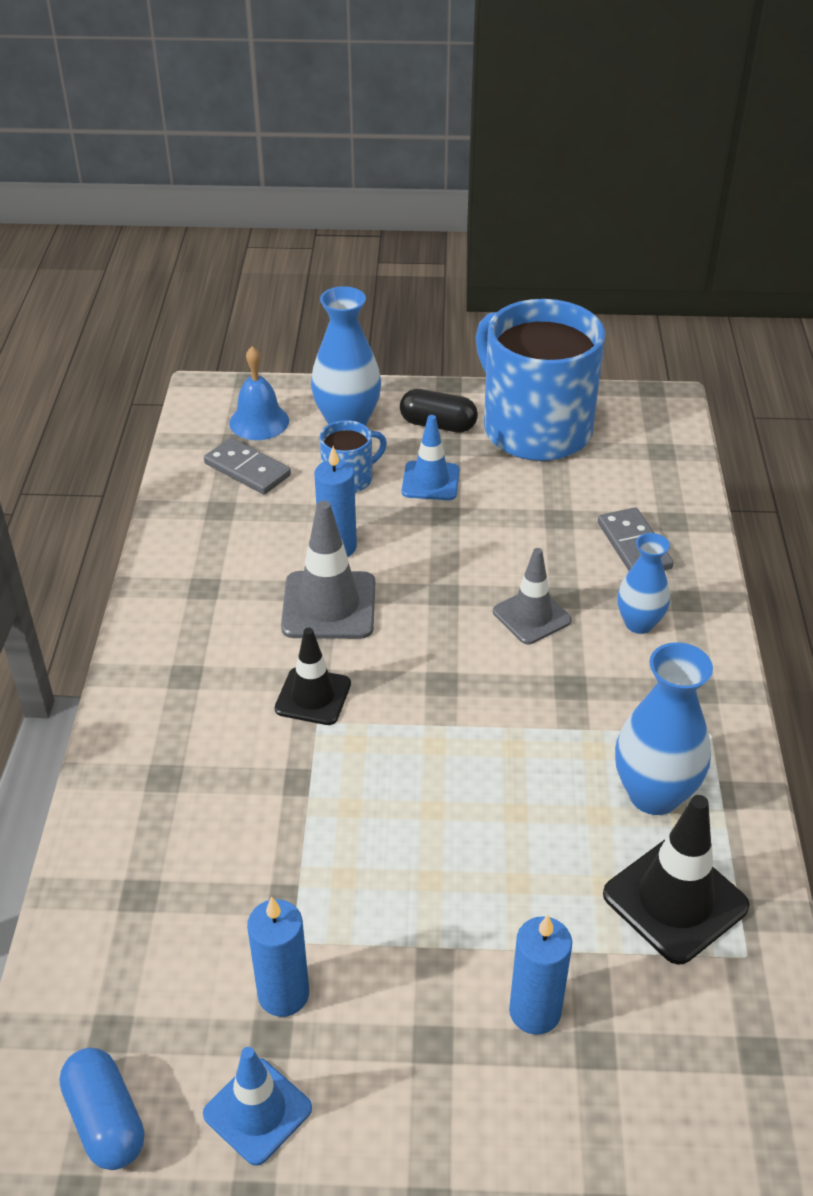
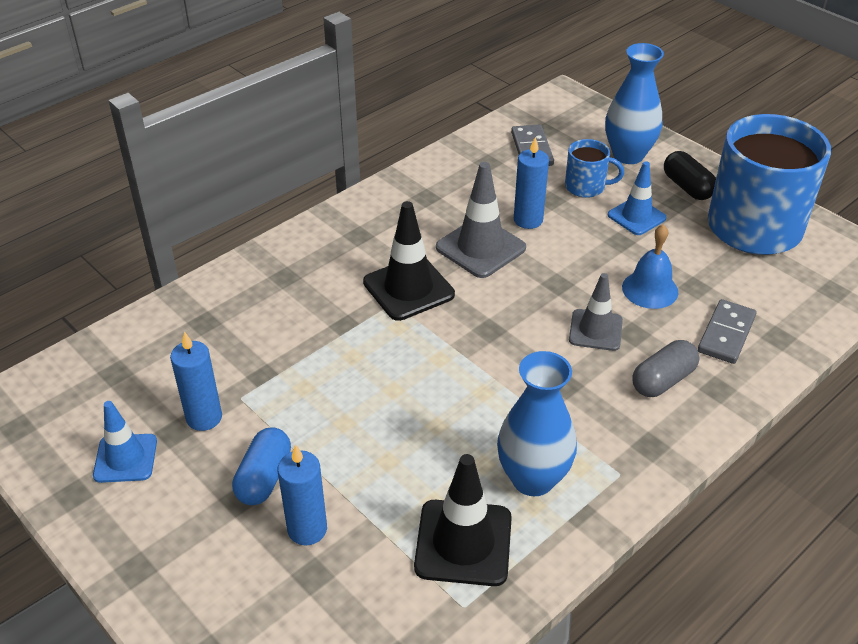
camera: 45 degrees right, 0 degrees up
blue capsule [59,1048,144,1170] -> blue capsule moved to [232,427,291,505]
blue bell [229,346,289,440] -> blue bell moved to [622,224,678,309]
black traffic cone [275,628,351,725] -> black traffic cone [363,201,455,321], size x1.50
blue vase [617,533,670,634] -> grey capsule [632,340,699,397]

